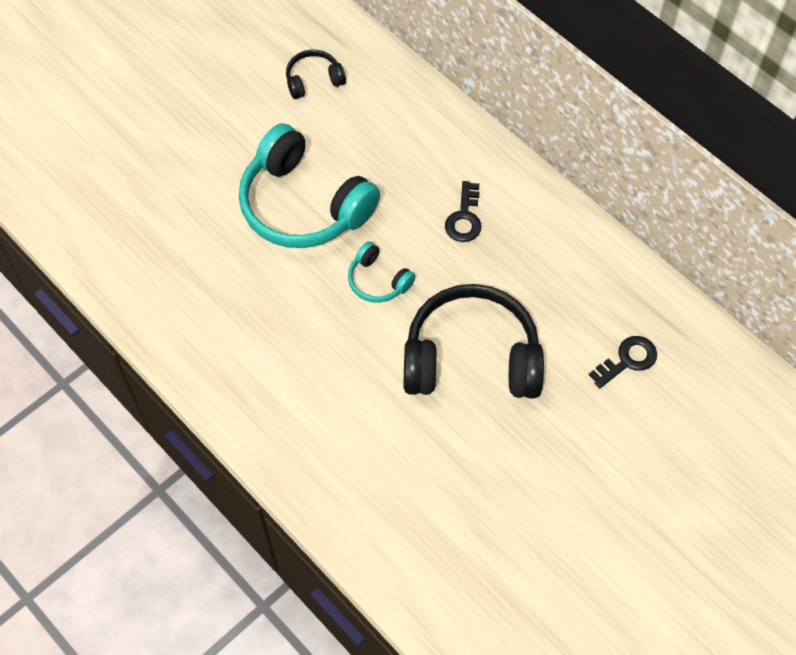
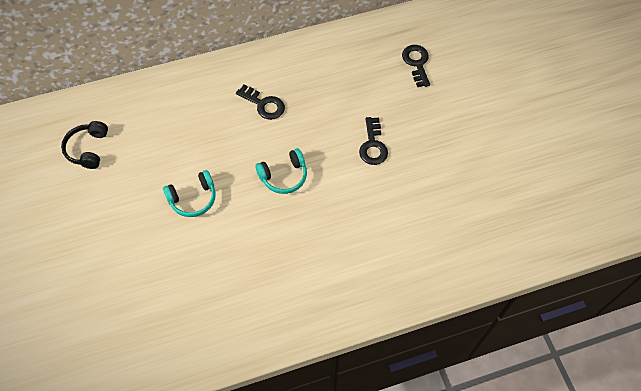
camera: 65 degrees left, 0 degrees up
turquoise headphones [239,123,380,248] -> turquoise headphones [163,170,215,217], size x0.47
black headphones [403,284,544,398] -> black key [359,117,388,165]

